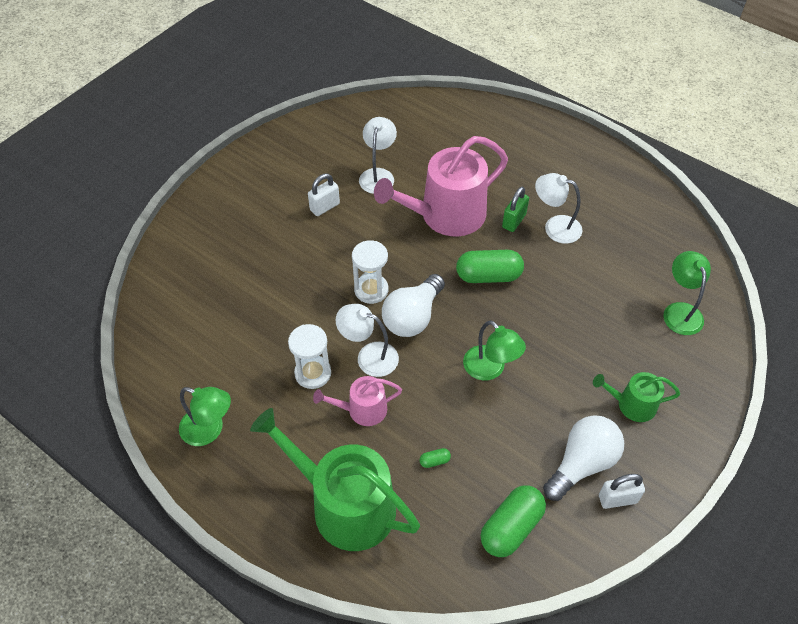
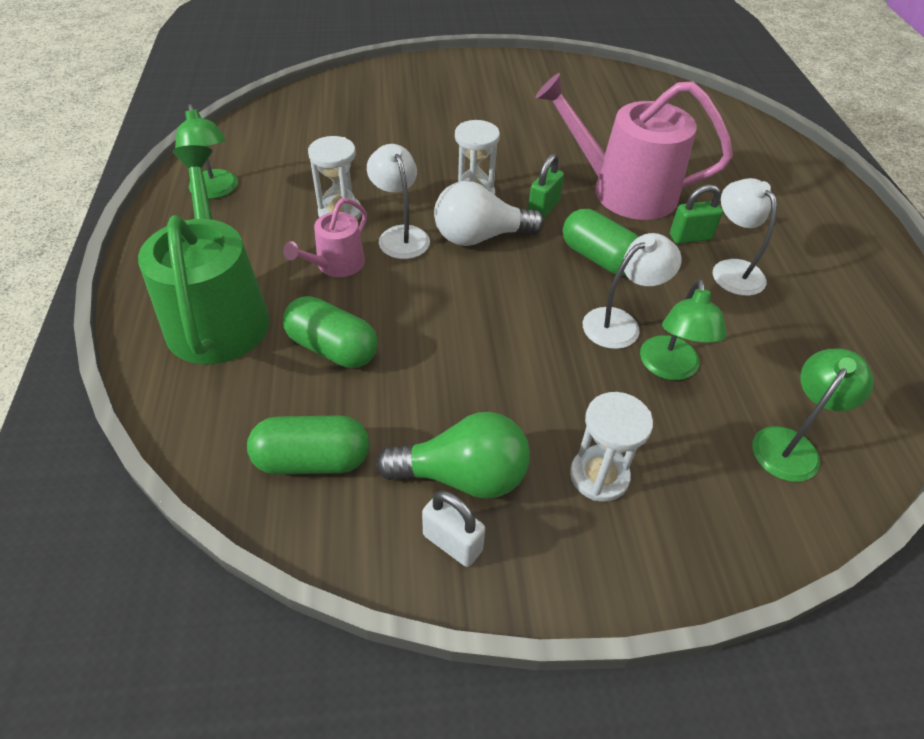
camera: 45 degrees right, 5 degrees down
white padlock [308,174,340,216] -> none
pink watering can [313,376,402,426] -> pink watering can turned 90 degrees counterclockwise [283,198,367,277]
white lamp [359,117,397,194] -> white lamp moved to [583,233,682,349]
green capsule [420,448,451,468] -> green capsule [283,296,378,368], size x2.43
green lamp [463,320,526,381] -> green lamp moved to [640,279,726,380]
white light bulb [543,415,624,501] -> green light bulb [376,412,530,499]
green watering can [593,372,680,422] -> white hourglass [570,392,653,502]
none -> green padlock [528,154,564,218]

